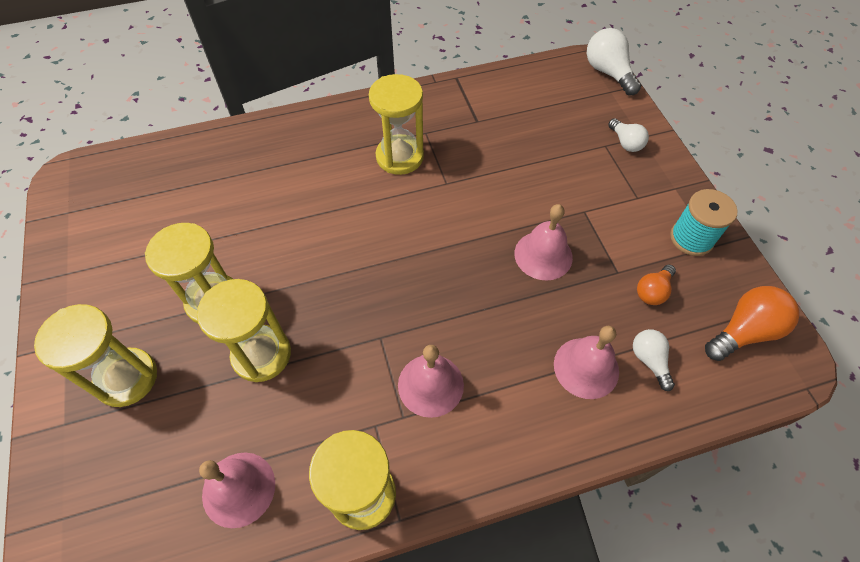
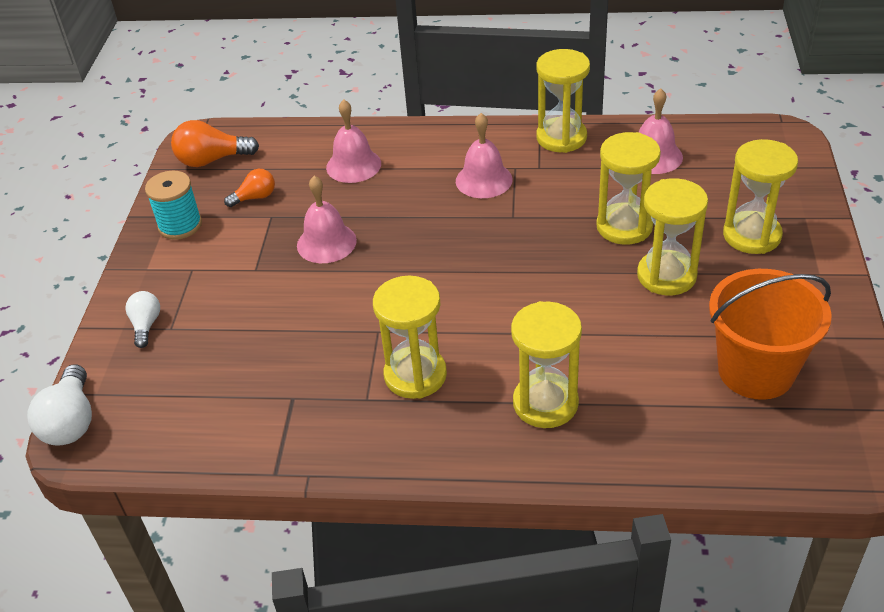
camera: 155 degrees left, 15 degrees down
white light bulb [633,329,675,391] -> none
none -> yellow hourglass [511,301,582,428]
none -> orange bucket [709,269,832,400]

